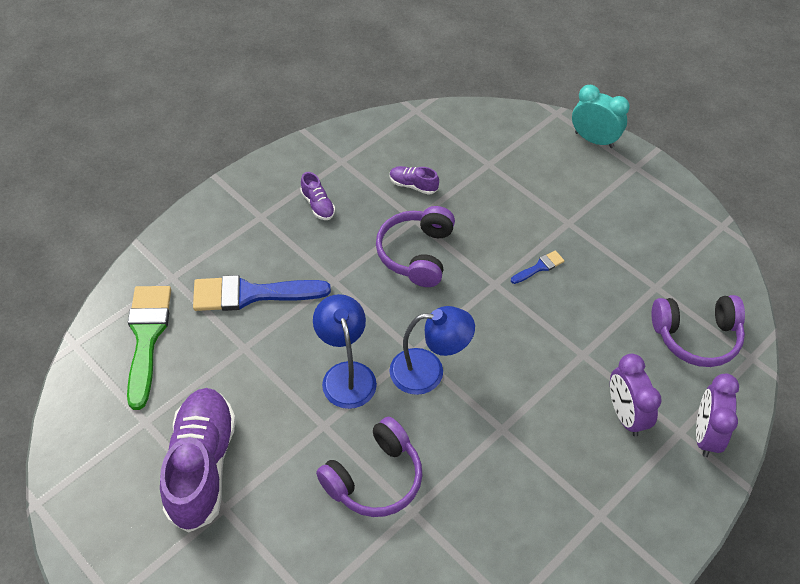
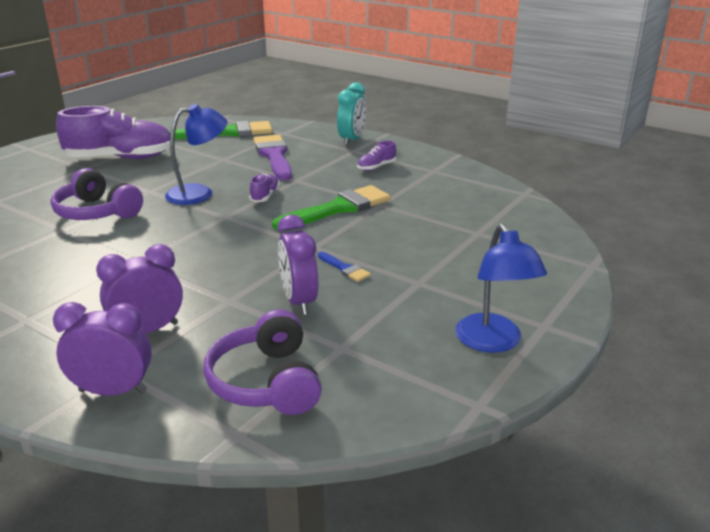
camera: 80 degrees right, 25 degrees down
blue brush [193,275,331,311] -> purple brush [253,135,292,181]
purple headphones [376,206,455,287] -> green brush [272,185,391,230]
purple shoe [389,166,439,195] -> purple shoe moved to [249,174,280,202]
blue lamp [390,306,475,395] -> blue lamp moved to [455,223,547,353]
turquoise clock [572,85,630,148] -> turquoise clock moved to [337,82,366,146]
none -> purple clock [278,215,318,315]

